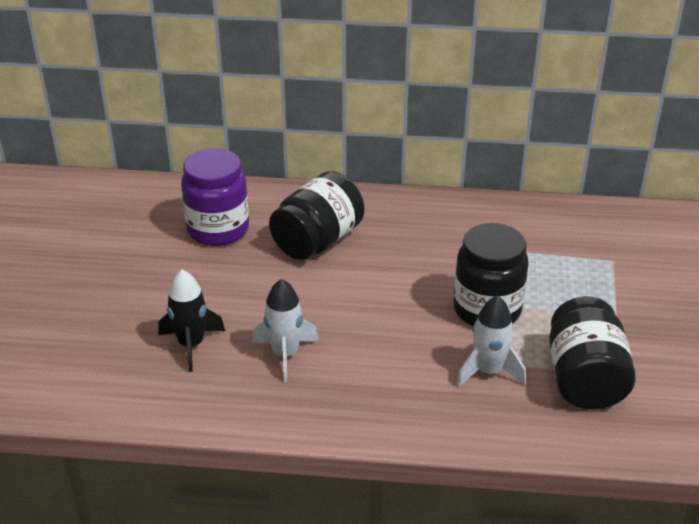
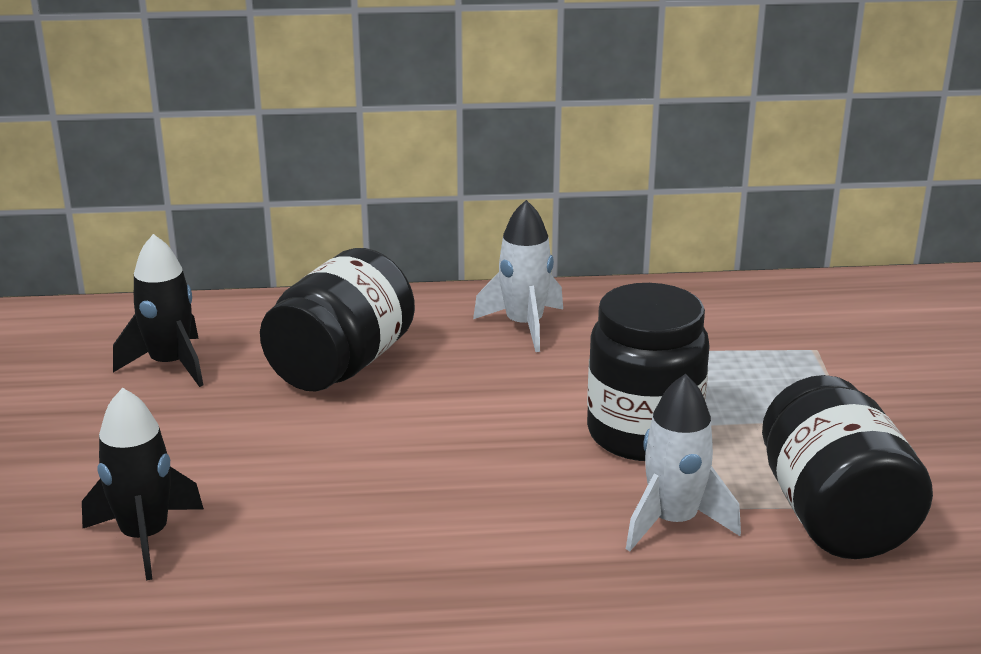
camera: 10 degrees left, 10 degrees down
purple jar [181,148,249,246] -> black rocket [113,234,203,387]
white rocket [252,279,319,382] -> white rocket moved to [473,200,563,352]

